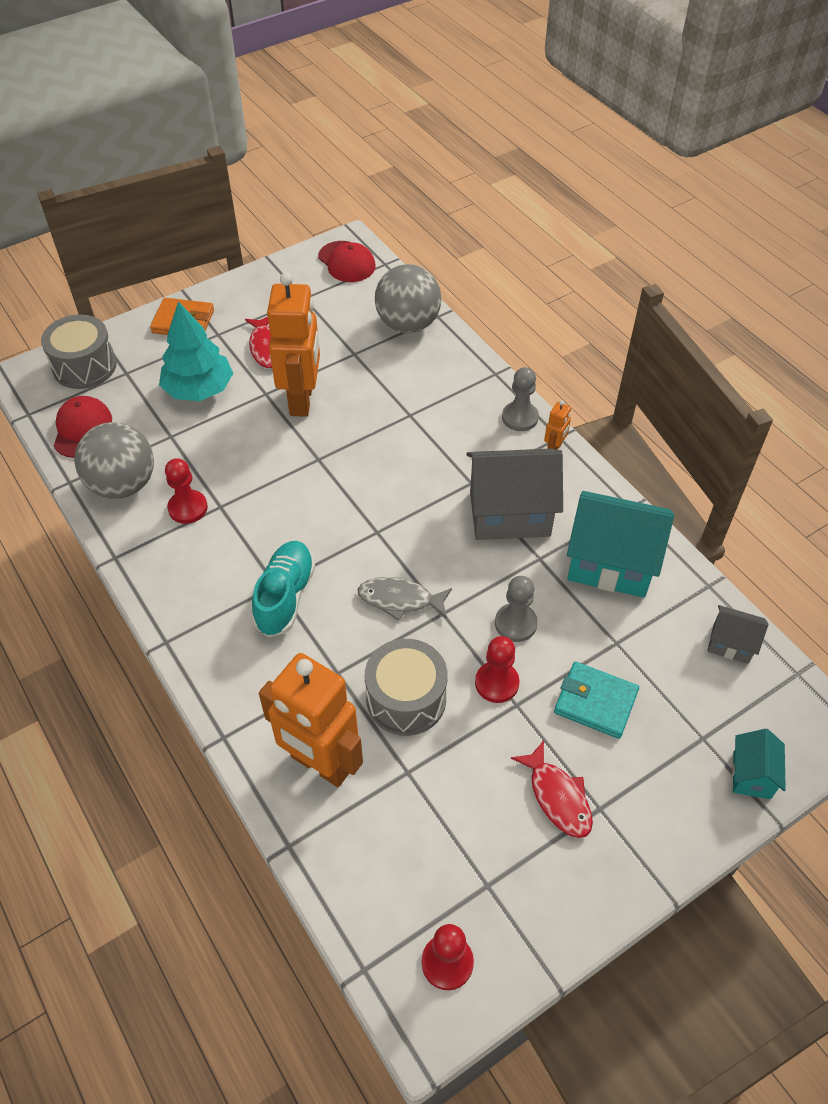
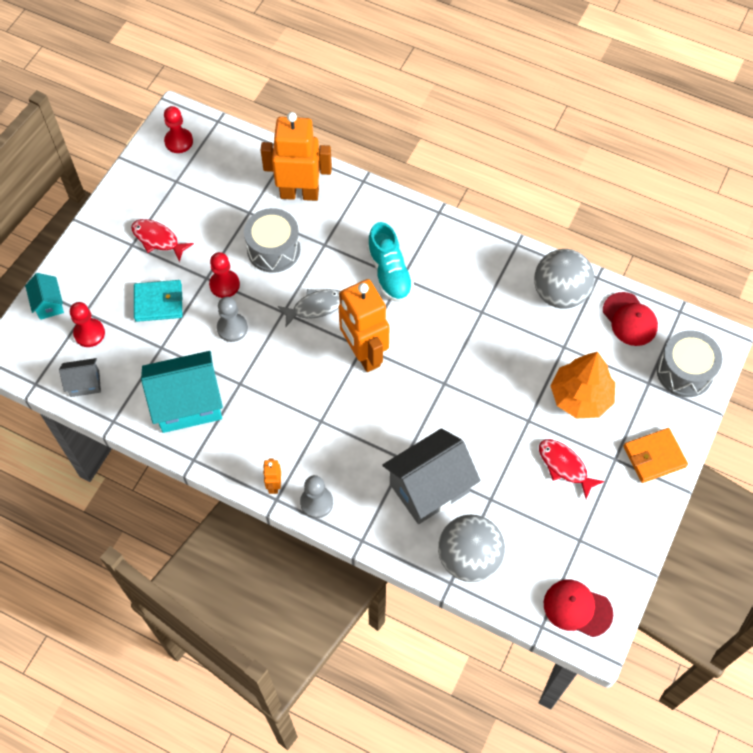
camera: 150 degrees right, 10 degrees up
turquoise tree [159,301,233,401] -> orange tree [550,352,615,419]
red pawn [165,458,208,524] -> red pawn moved to [70,302,105,347]
orange robot [267,273,320,417] -> orange robot moved to [339,279,389,372]
grey house [466,449,563,540] -> grey house moved to [382,428,480,524]

